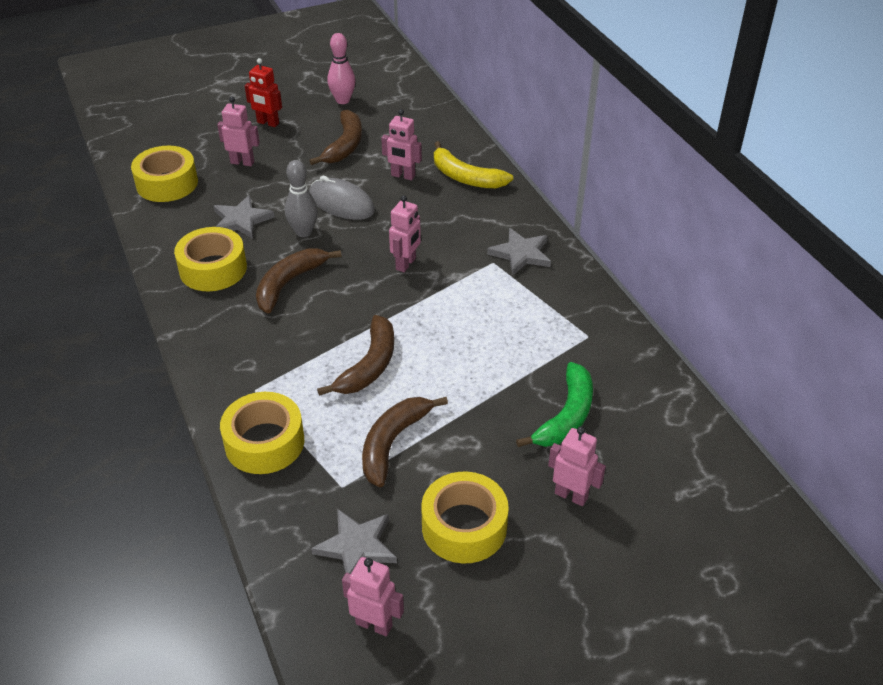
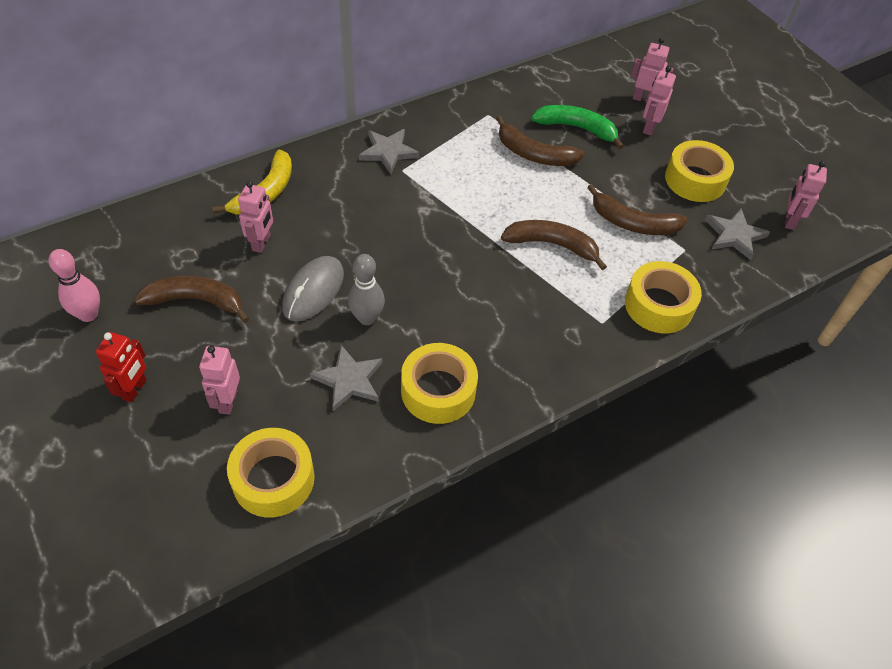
camera: 100 degrees left, 10 degrees up
brown banana [256,248,341,313] -> brown banana moved to [496,116,584,166]
pink robot [389,195,421,272] -> pink robot moved to [630,38,674,103]

